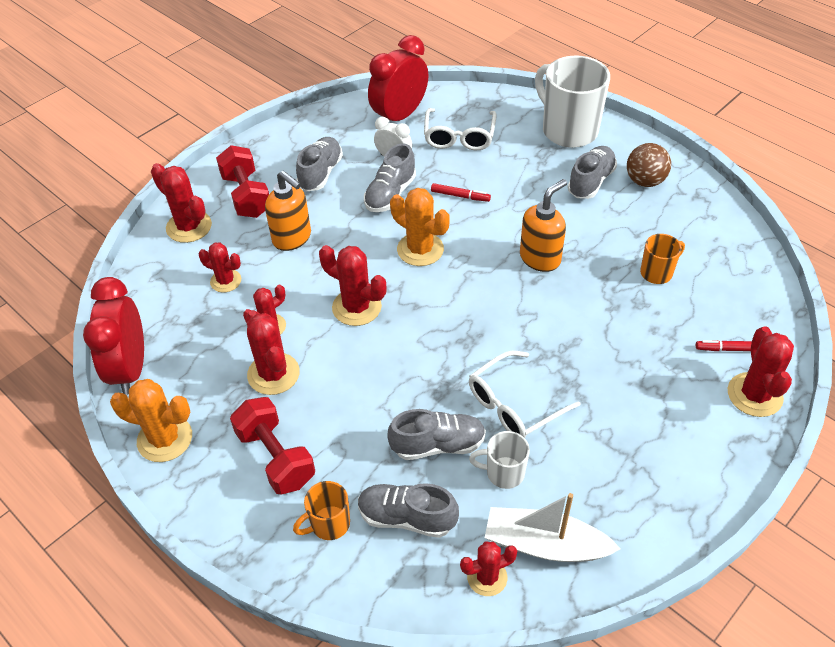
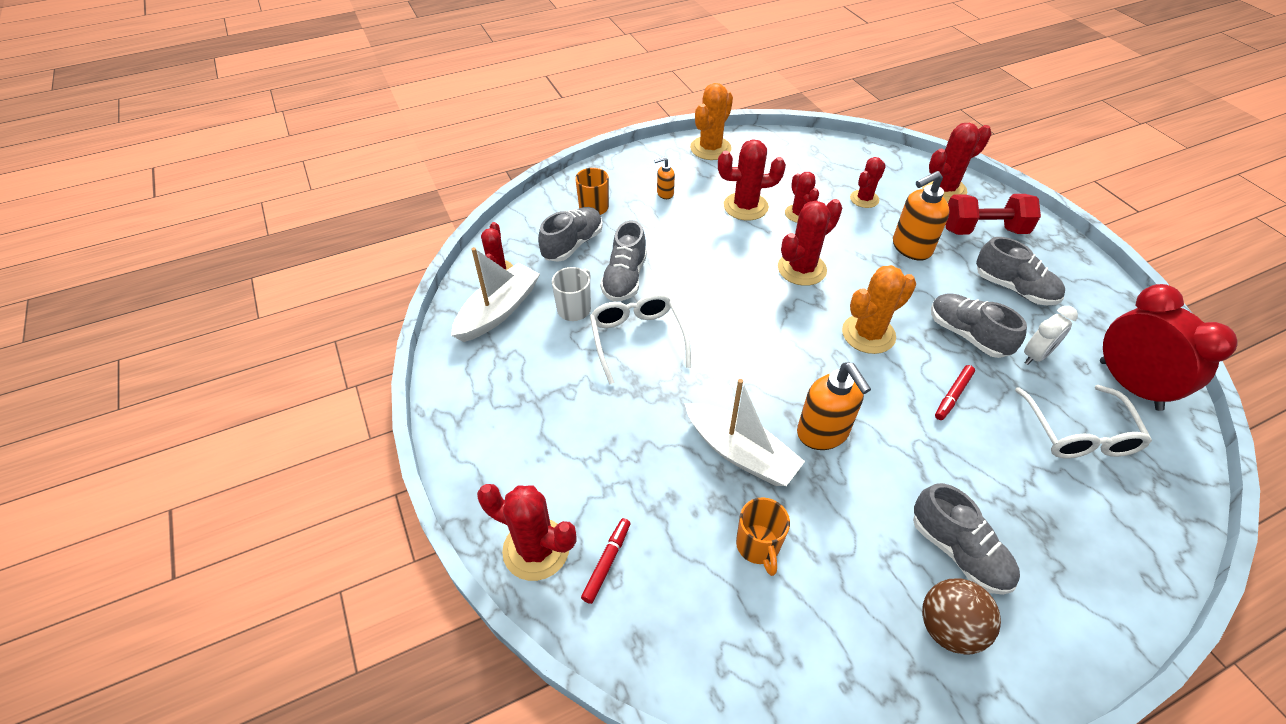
camera: 110 degrees right, 0 degrees up
red clock [83,277,144,395] -> none
red dumbbell [230,397,315,495] -> orange soap dispenser [654,157,675,199]
white glasses [424,108,497,150] -> white glasses turned 120 degrees counterclockwise [1015,385,1152,459]
white mug [535,55,610,148] -> none
none -> white boat [684,379,805,486]

